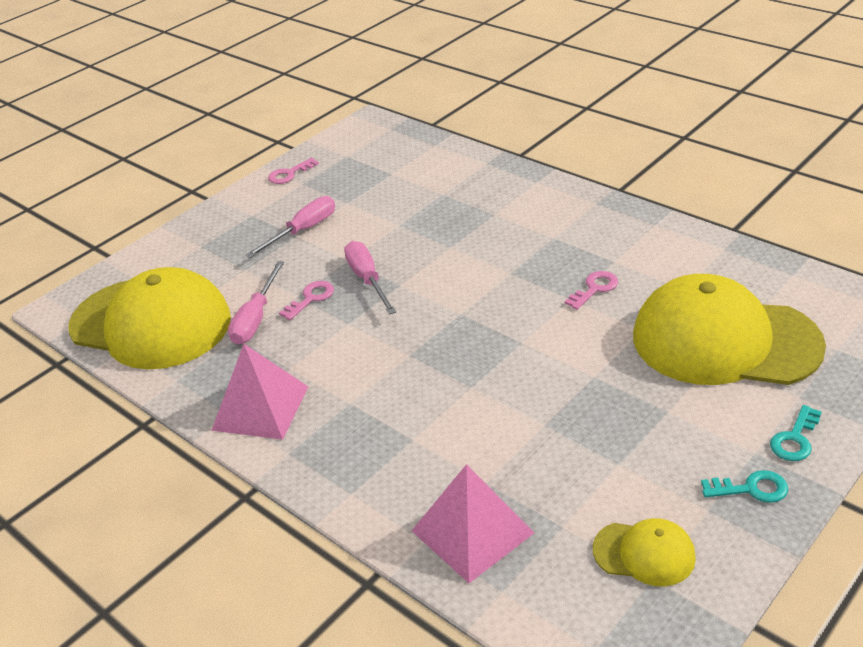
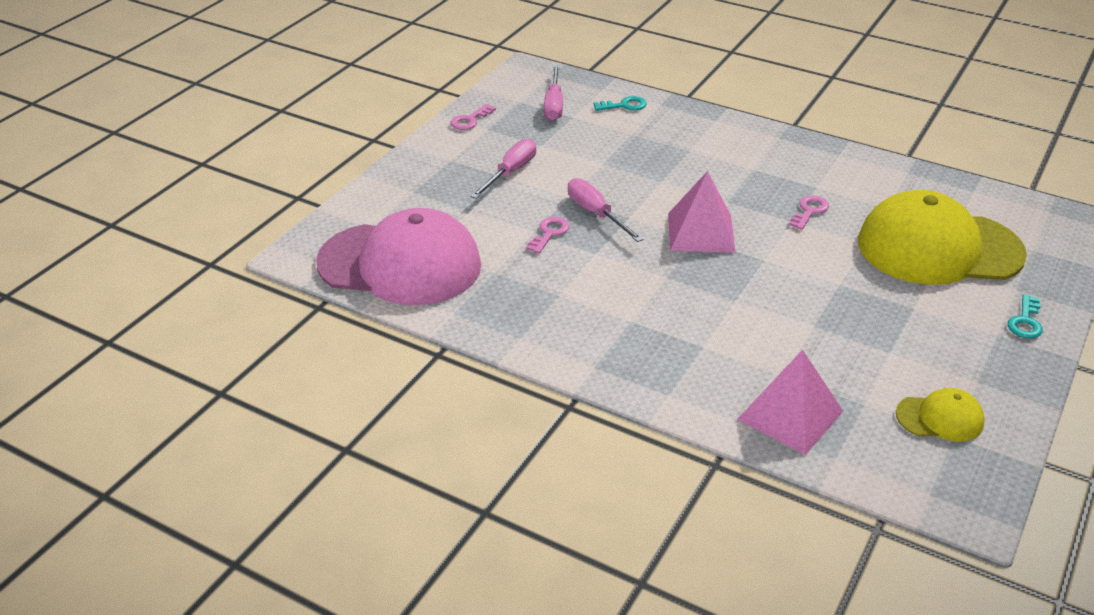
camera: 15 degrees left, 0 degrees up
yellow cap [68,267,231,369] -> pink cap [316,208,481,305]
pink pyramid [211,344,308,440] -> pink pyramid moved to [668,171,736,253]
pink screwdriver [228,261,284,344] -> pink screwdriver moved to [544,65,563,121]
turquoise key [701,470,788,503] -> turquoise key moved to [594,96,647,111]

